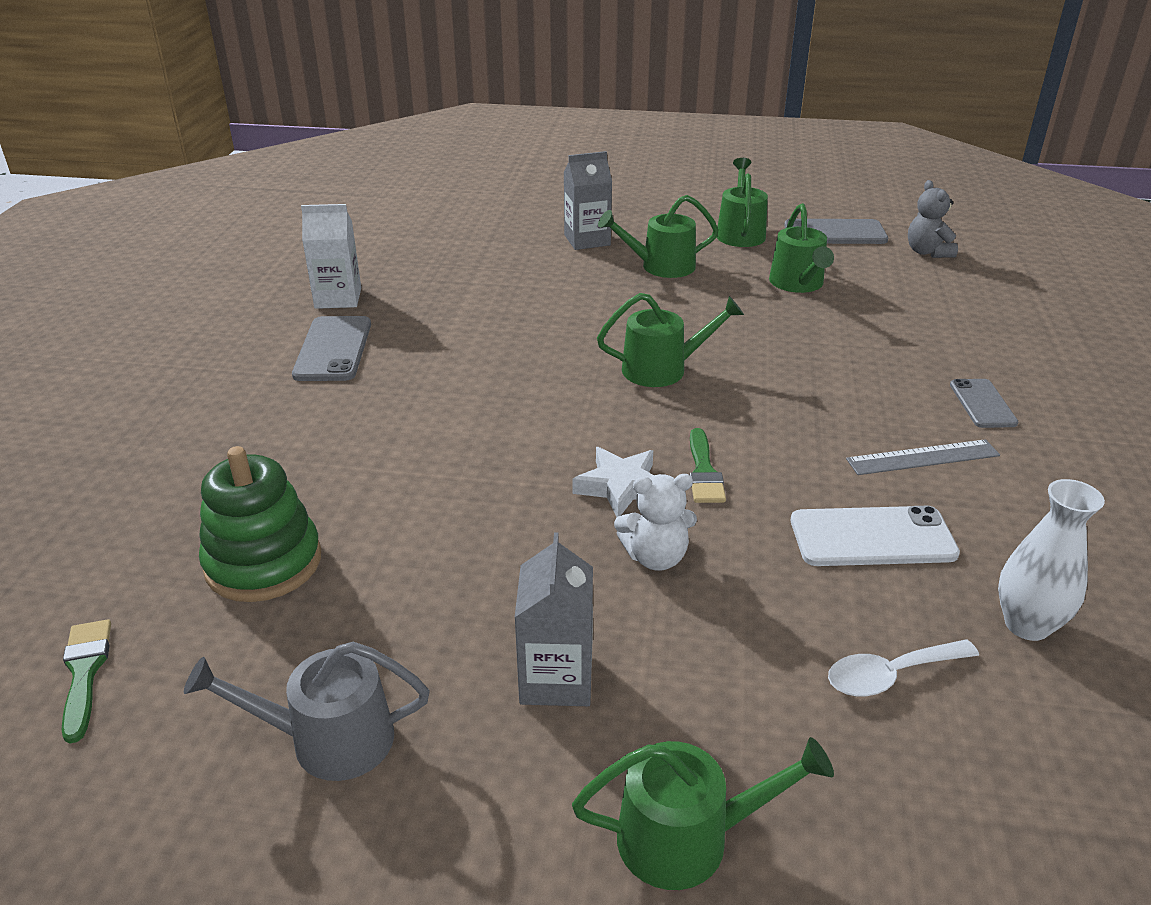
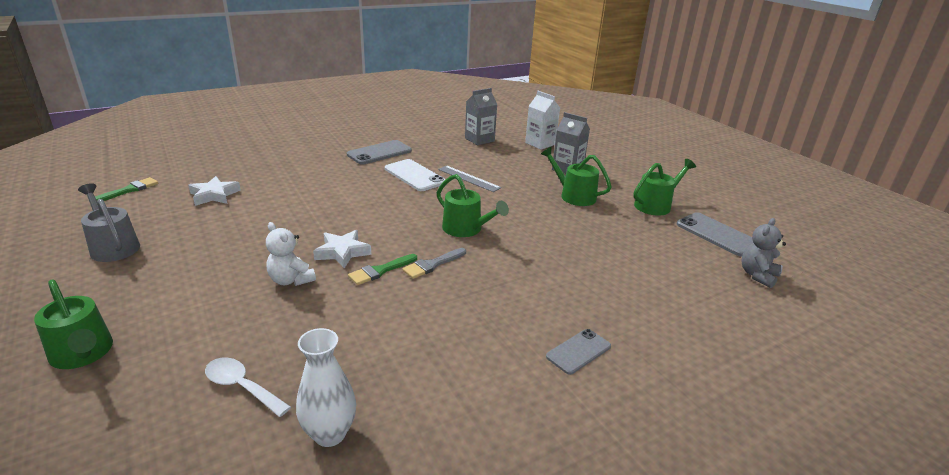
camera: 50 degrees right, 5 degrees down
green stacking toy [199,446,321,602] -> white star [188,176,241,206]
white carton [301,204,361,309] -> white carton moved to [525,91,560,150]
grey carton [514,532,593,706] -> grey carton moved to [465,88,497,145]
green watering can [769,203,834,293] -> none
white phone [791,506,960,566] -> white phone moved to [385,159,446,191]
grey ruler [846,439,1000,475] -> grey ruler moved to [438,165,501,192]
none -> grey brush [402,248,466,279]

